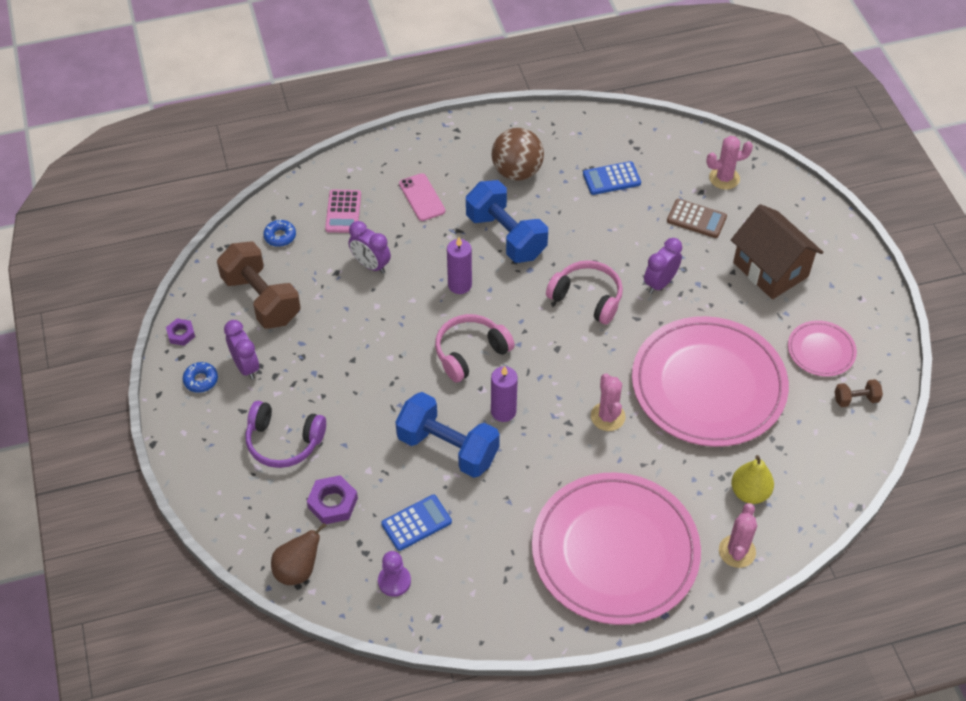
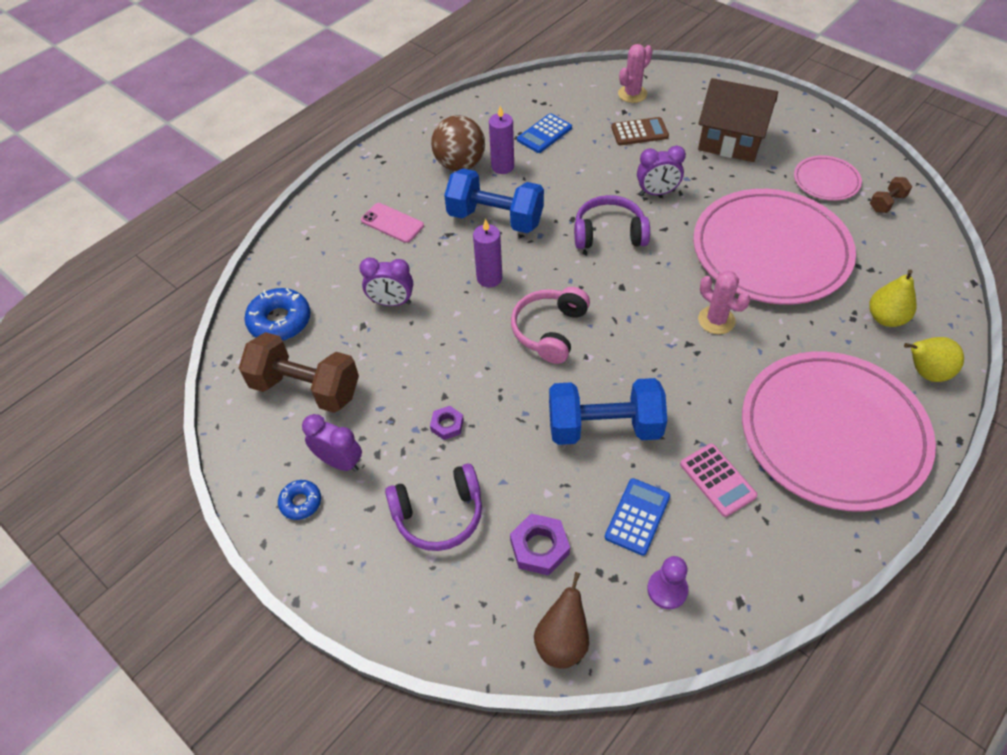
camera: 30 degrees left, 0 degrees up
purple nut [166,319,195,346] -> purple nut moved to [430,406,464,440]
blue donut [263,219,296,247] -> blue donut [244,288,311,341], size x1.76
pink calculator [325,190,361,233] -> pink calculator moved to [680,443,757,517]
purple candle [491,366,518,422] -> purple candle moved to [489,106,514,174]
pink headphones [546,260,623,325] -> purple headphones [574,195,650,249]
purple clock [644,238,682,294] -> purple clock turned 105 degrees counterclockwise [637,146,686,195]
pink cactus [719,503,757,568] -> yellow pear [904,337,964,382]

